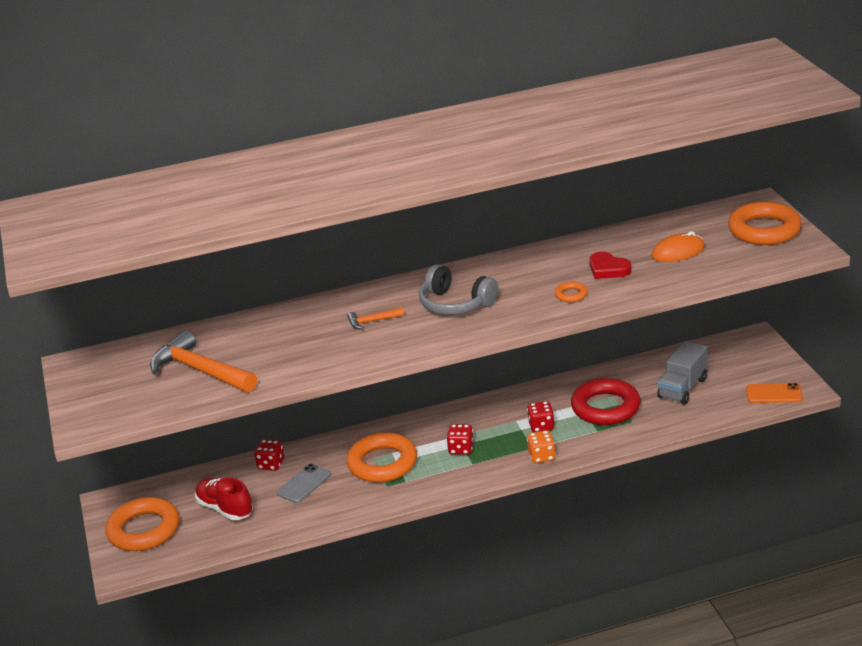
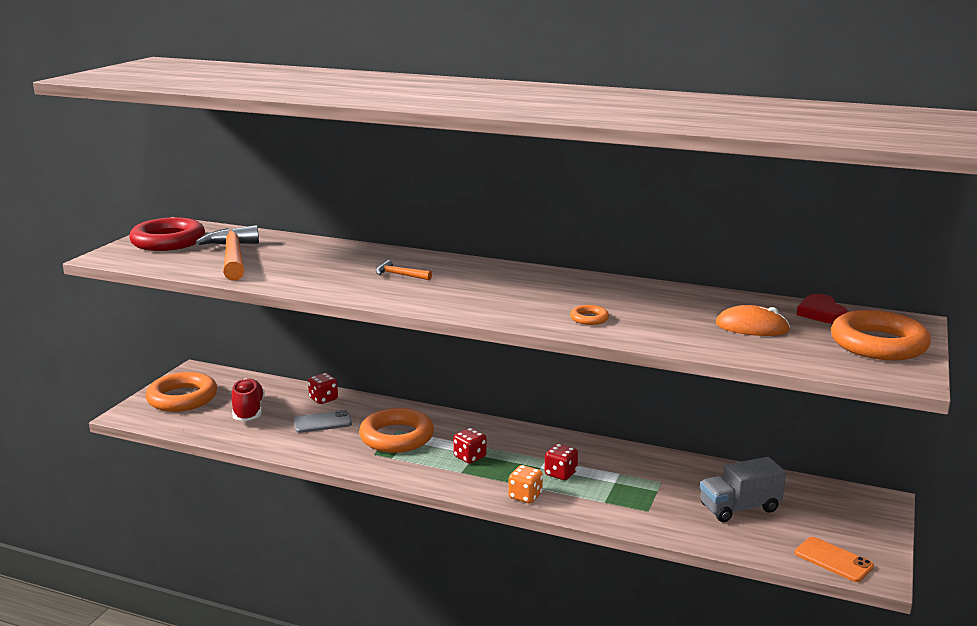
camera: 35 degrees right, 10 degrees down
grey headphones [419,264,498,315] -> none
red ring [571,378,641,425] -> red ring moved to [129,217,205,251]
red heart [589,252,631,279] -> red heart moved to [796,294,848,324]

